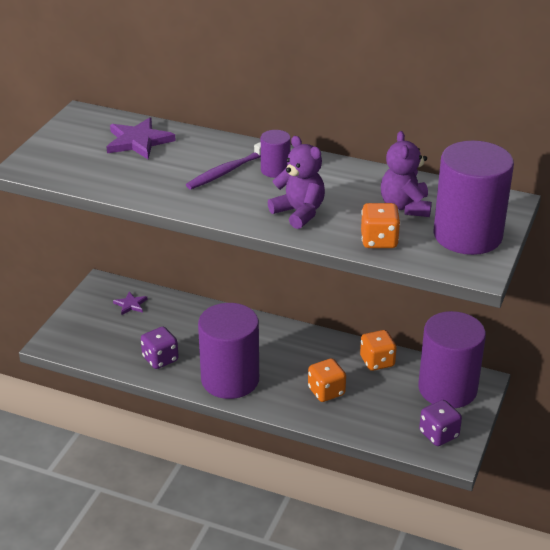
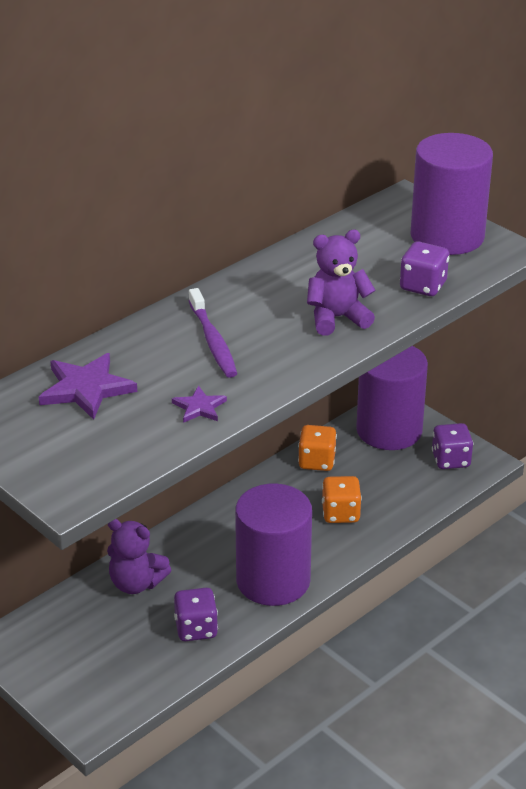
camera: 65 degrees left, 0 degrees up
purple star [113,292,148,315] -> purple star moved to [172,386,227,423]
purple cylinder [261,130,291,178] -> none
orange dice [361,203,400,248] -> purple dice [400,242,449,296]
purple teddy bear [381,131,432,217] -> purple teddy bear moved to [107,519,171,594]

